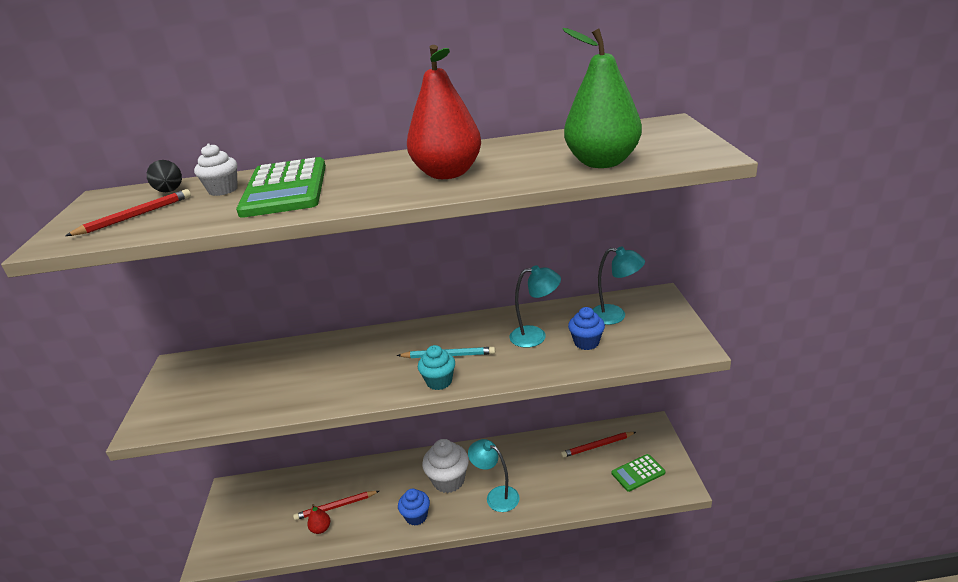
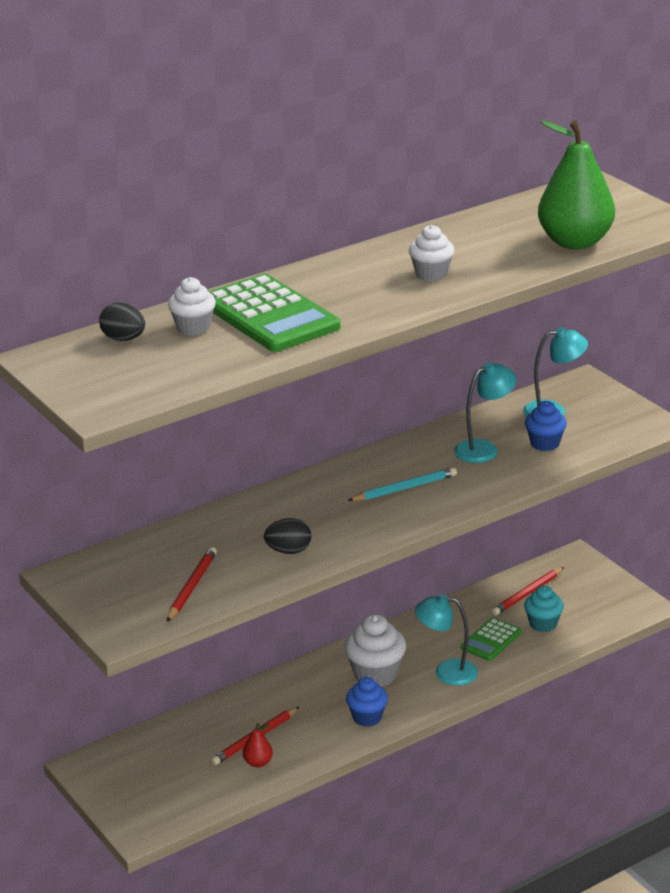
camera: 30 degrees left, 0 degrees up
red pencil [65,189,191,236] -> red pencil moved to [167,547,217,622]
red pear [407,45,481,179] -> white cupcake [409,225,455,281]
turquoise cupcake [418,345,455,390] -> turquoise cupcake moved to [524,585,564,632]
green calculator [612,454,665,492] -> green calculator moved to [461,617,522,661]
none -> black egg [264,518,311,554]

